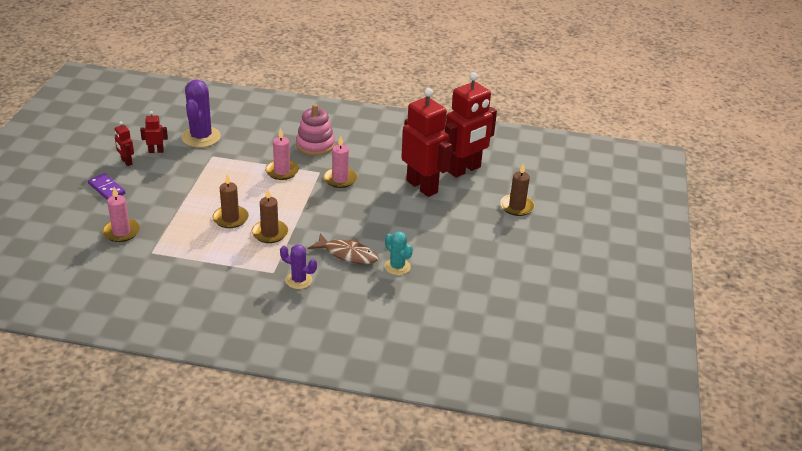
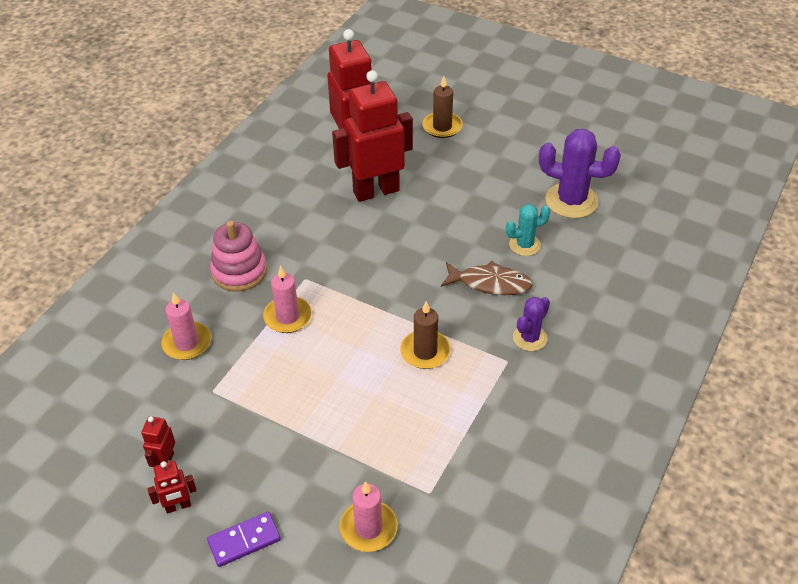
camera: 70 degrees left, 10 degrees up
purple cactus [181,80,221,148] -> purple cactus moved to [539,129,621,218]
brown candle [212,174,249,228] -> none
brown fish [308,233,379,264] -> brown fish turned 60 degrees clockwise [441,261,533,295]
pink candle [324,136,357,188] -> pink candle moved to [161,292,211,360]

